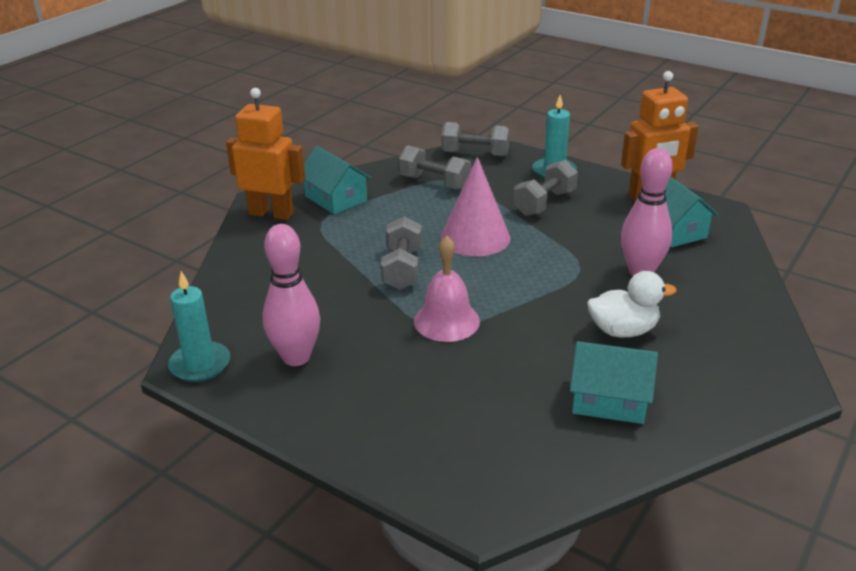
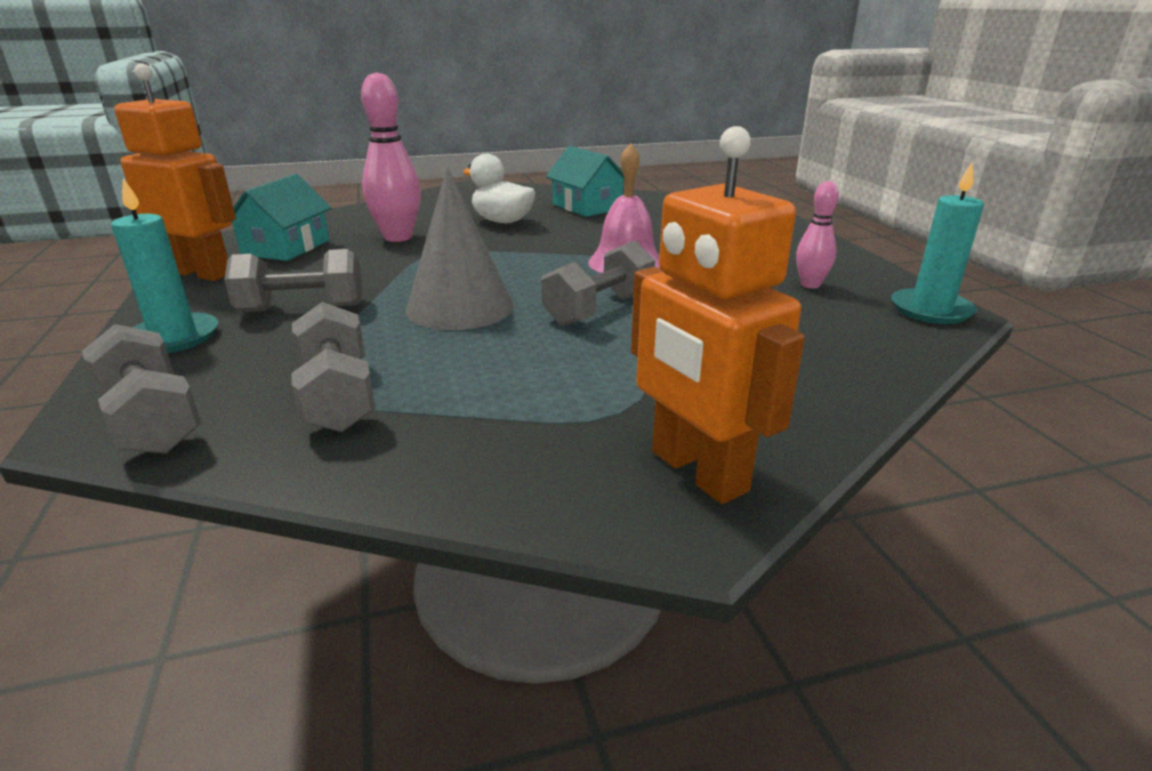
camera: 140 degrees left, 5 degrees down
pink bowling pin [263,224,320,366] -> pink bowling pin [796,181,839,288], size x0.57
turquoise house [304,146,372,215] -> none
pink cone [441,157,510,257] -> grey cone [405,167,514,330]

